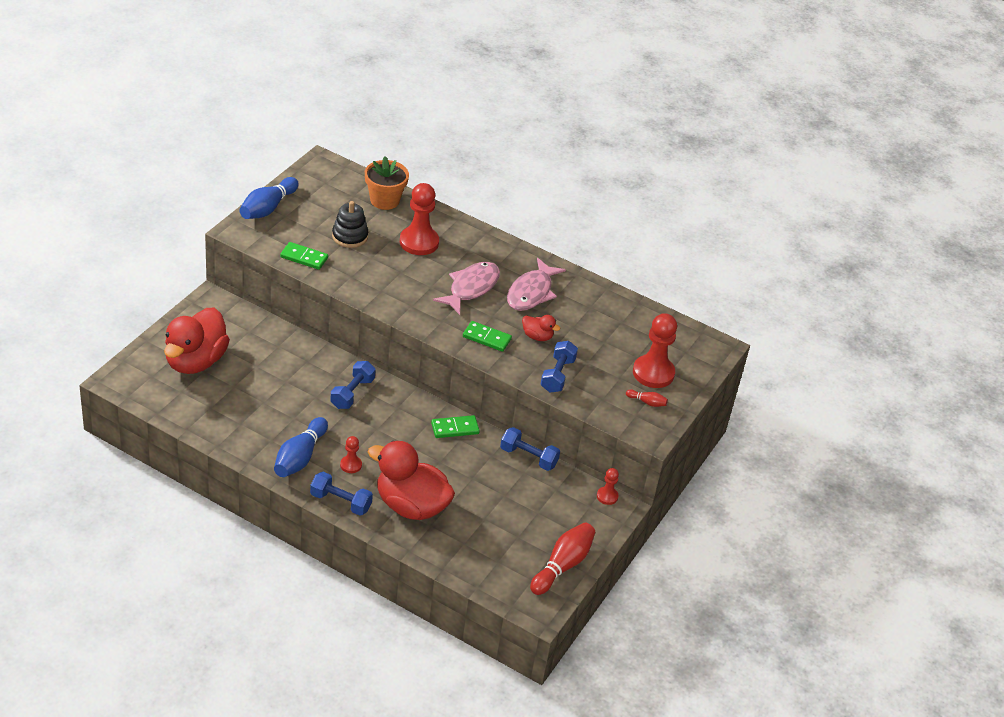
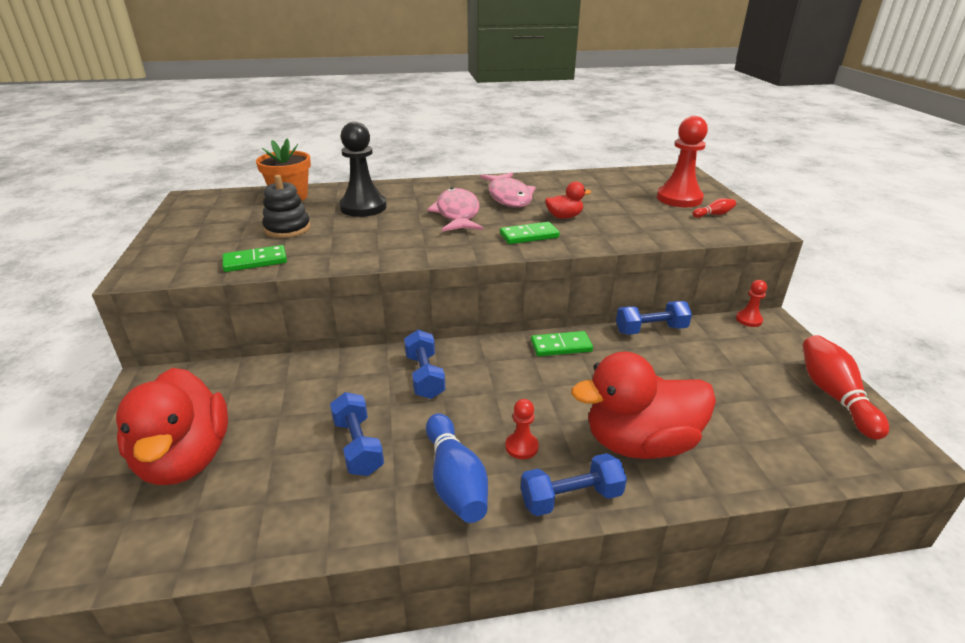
camera: 35 degrees left, 10 degrees down
blue bowling pin [239,177,299,219] -> none
red pawn [400,183,439,255] -> black pawn [339,122,387,217]
green domino [431,415,480,438] -> green domino turned 45 degrees clockwise [531,331,593,356]
blue dumbbell [540,341,578,392] -> blue dumbbell moved to [330,392,384,476]

